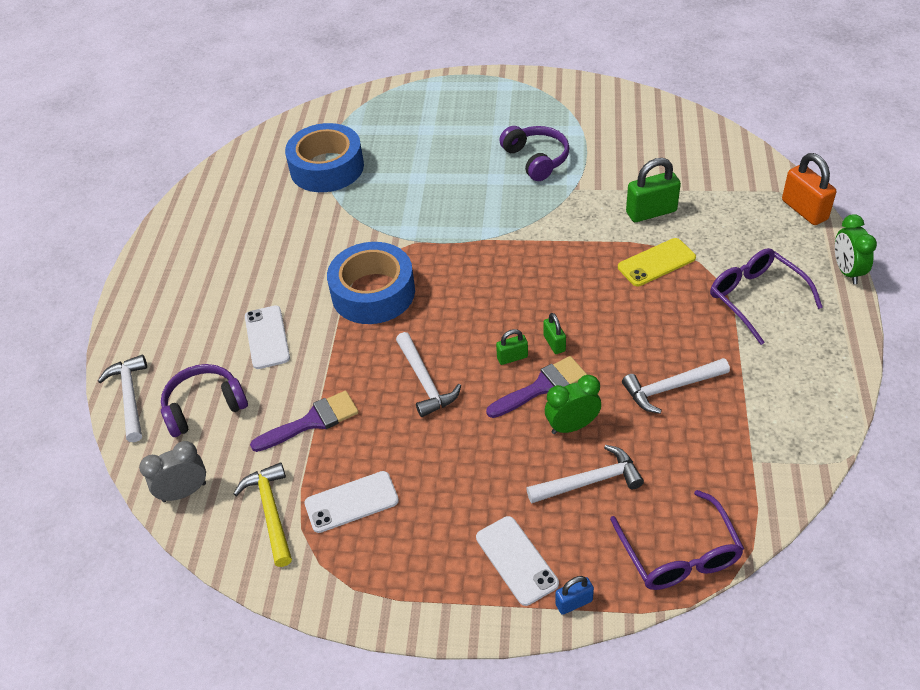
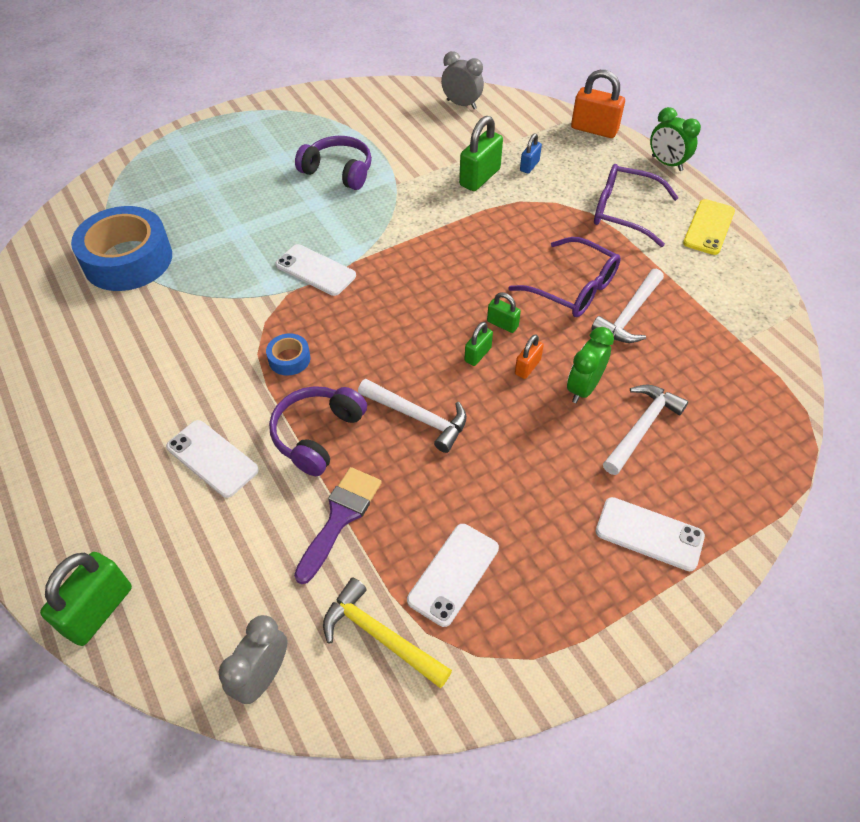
camera: 40 degrees left, 5 degrees up
white hammer [98,355,147,442] -> green padlock [40,552,132,646]
purple headphones [161,364,248,437] -> purple headphones moved to [269,386,367,476]
blue tape [327,242,415,324] -> blue tape [266,333,310,376], size x0.43
purple brush [486,356,587,418] -> orange padlock [515,335,544,379]
blue padlock [555,576,594,615] -> blue padlock moved to [520,133,542,174]
purple glasses [610,490,744,590] -> purple glasses moved to [509,237,621,317]
yellow phone [618,238,696,286] -> yellow phone moved to [683,199,735,255]
none -> white phone [275,244,356,296]
none -> grey clock [441,51,484,109]

